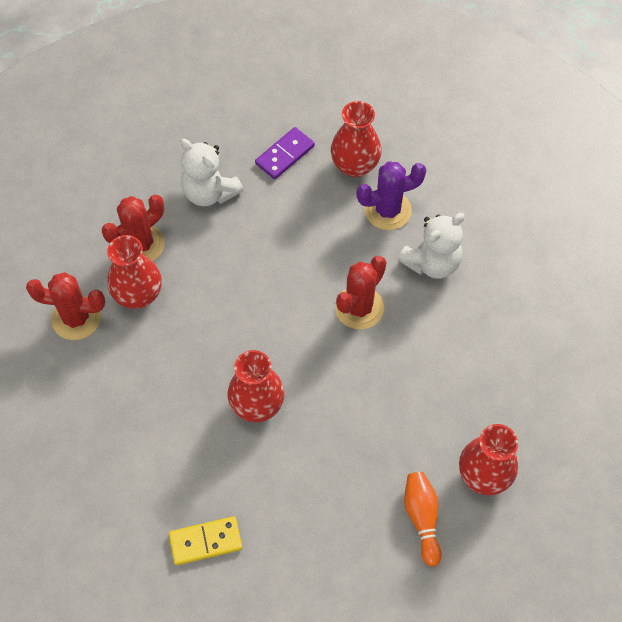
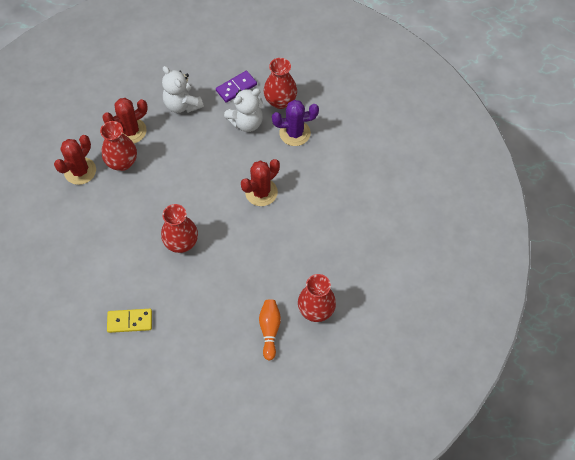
camera: 10 degrees right, 0 degrees up
red cactus [26,272,105,340] -> red cactus turned 75 degrees counterclockwise [54,135,96,185]
white teddy bear [397,213,465,279] -> white teddy bear moved to [224,88,263,132]

